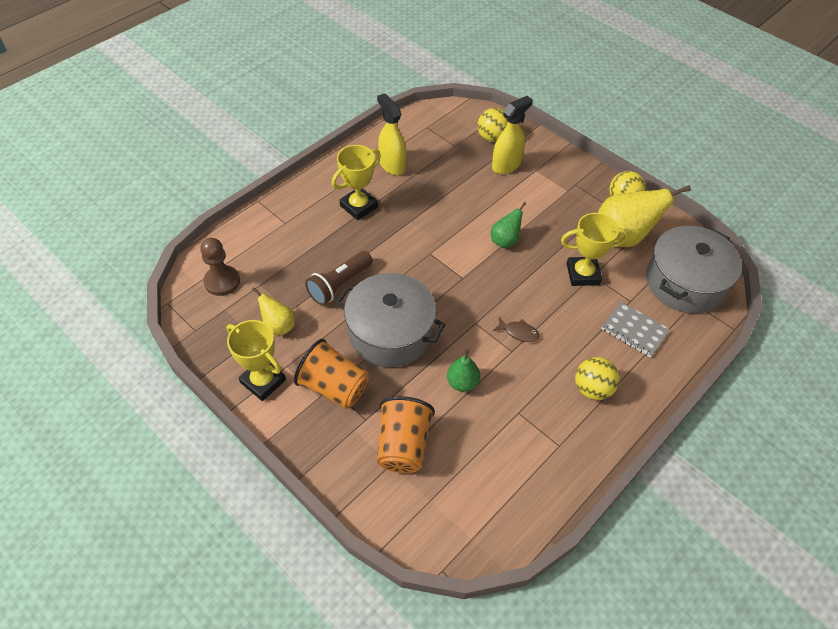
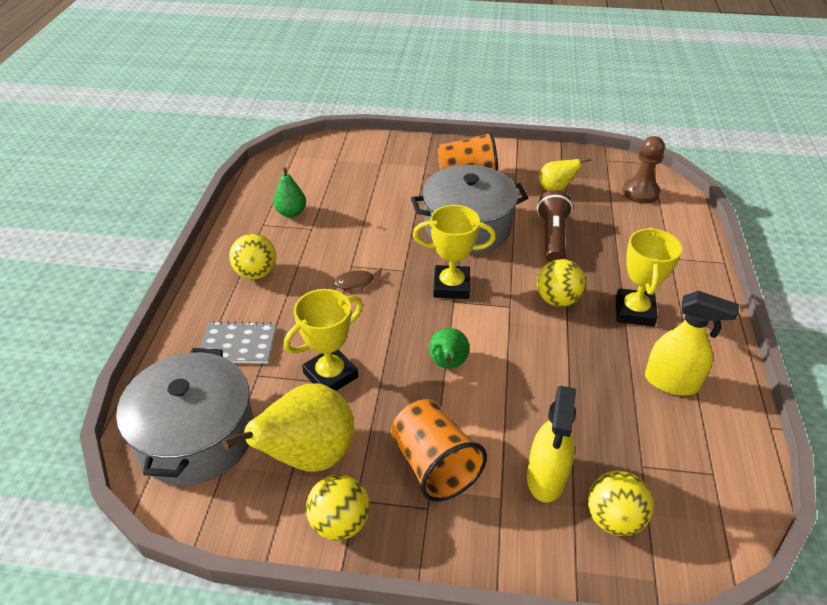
camera: 145 degrees right, 10 degrees down
yellow trophy [227,320,286,401] -> yellow trophy moved to [413,205,496,299]
orange cup [377,396,435,473] -> orange cup moved to [391,399,487,502]
green pear [447,349,480,392] -> green pear moved to [273,167,306,217]
none -> yellow ball [537,259,585,307]

